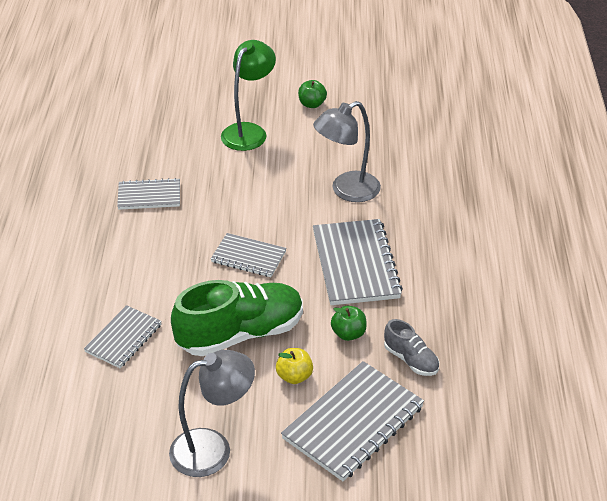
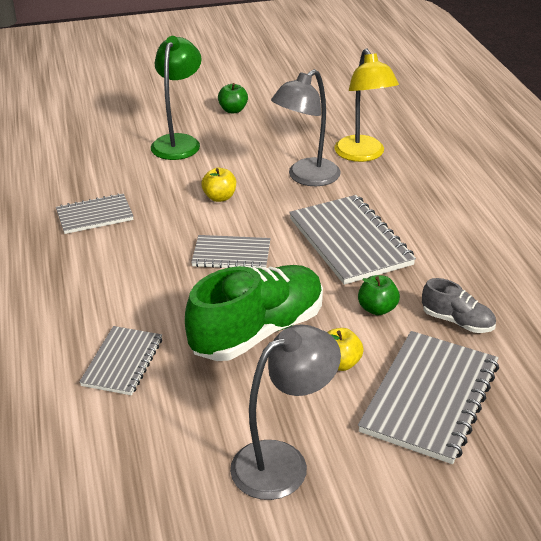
camera: 15 degrees left, 5 degrees down
none -> yellow apple [201,168,236,202]
none -> yellow lamp [334,48,399,162]

